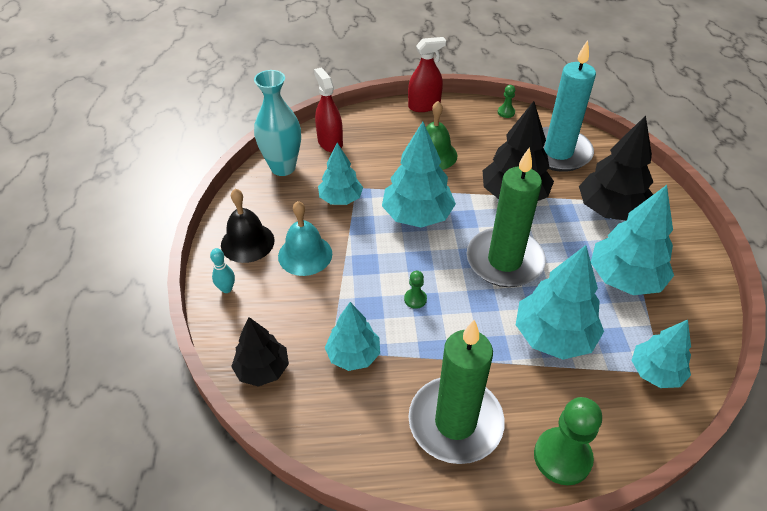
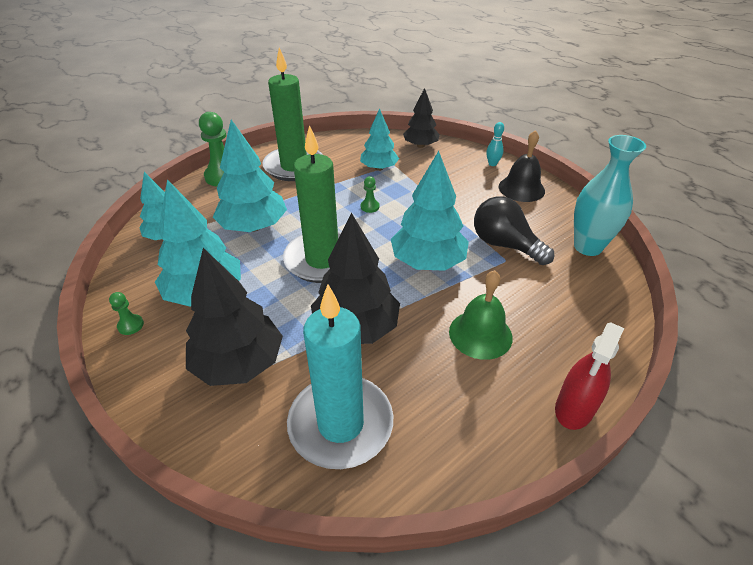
camera: 145 degrees right, 5 degrees down
turquoise bell [278,201,332,276] -> none
red spray bottle [314,67,343,152] -> none
turquoise tree [318,143,363,205] -> black light bulb [474,196,554,265]
green pawn [498,85,515,118] -> green pawn moved to [109,292,144,335]

